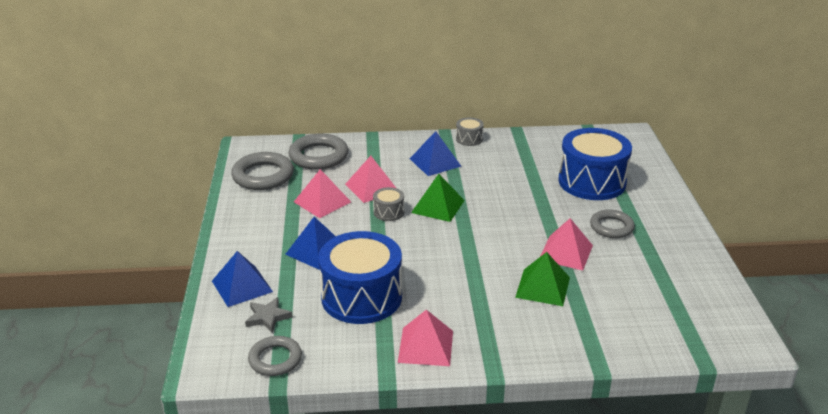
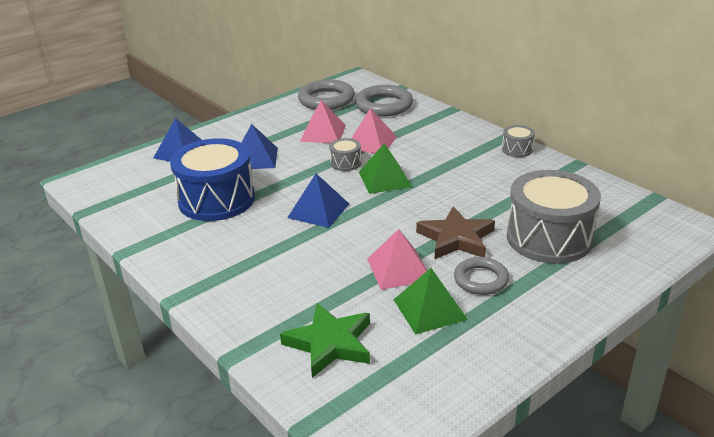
camera: 55 degrees right, 0 degrees up
grey star [245,297,293,333] -> none
grey ring [248,336,302,376] -> none
pink pyramid [398,310,453,366] -> none
blue pyramid [410,131,462,176] -> blue pyramid moved to [287,174,349,228]
green pyramid [515,252,570,306] -> green pyramid moved to [394,268,468,334]
blue drum [558,128,632,200] -> grey drum [507,170,601,264]
none -> green star [280,303,370,378]
none -> brown star [416,206,495,259]

